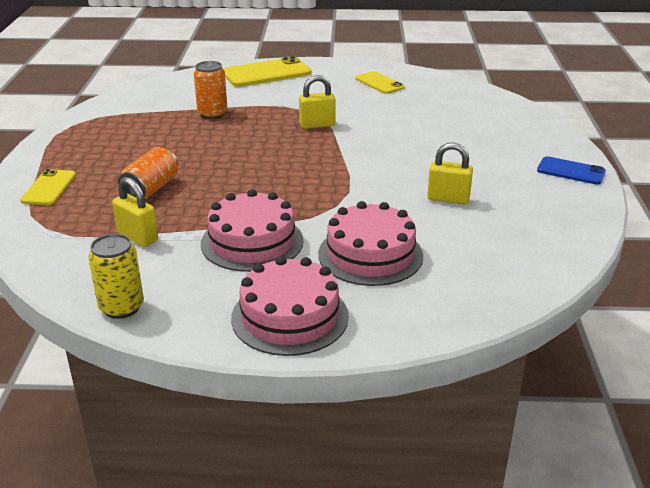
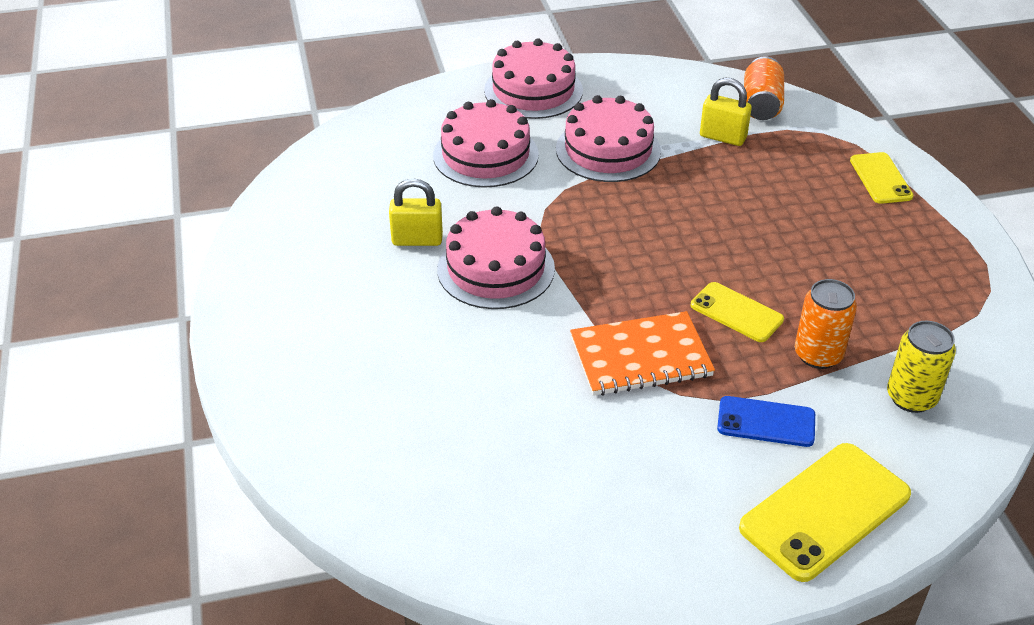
camera: 165 degrees right, 10 degrees up
yellow can [88,234,144,319] -> yellow can moved to [887,321,956,413]
orange can [118,147,178,199] -> orange can moved to [744,56,784,120]
yellow padlock [299,75,336,129] -> orange notebook [570,311,715,396]
yellow phone [355,71,405,94] -> yellow phone moved to [691,282,784,342]
blue phone [537,156,606,185] -> blue phone moved to [717,396,815,447]
none -> pink cake [437,206,555,309]

